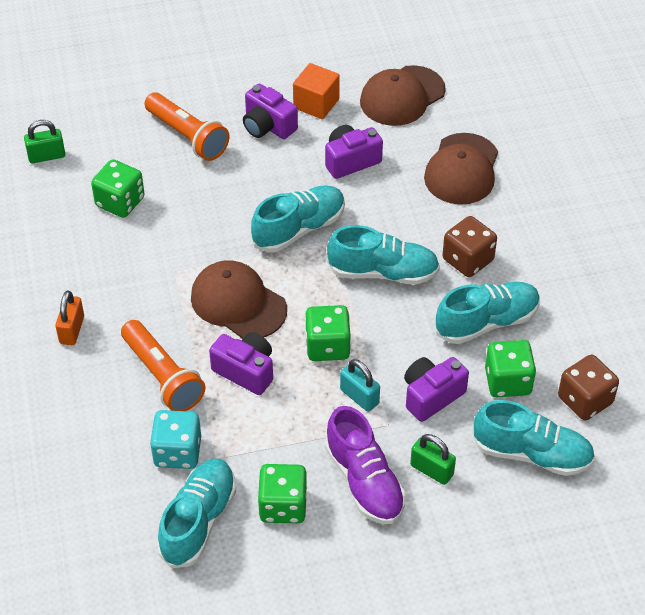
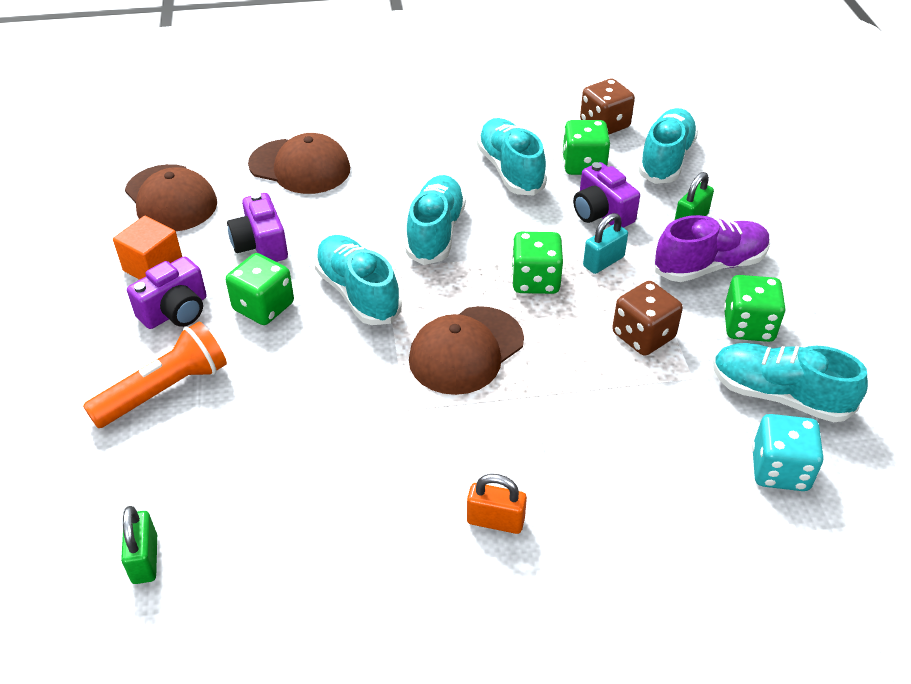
camera: 85 degrees left, 5 degrees down
green dice [91,159,145,218] -> green dice moved to [226,253,294,325]
orange flashlight [121,320,205,411] -> none
turquoise dice [150,410,201,469] -> turquoise dice moved to [752,414,824,491]
purple camera [209,332,273,395] -> none
brown dice [442,216,497,277] -> brown dice moved to [612,281,683,356]

